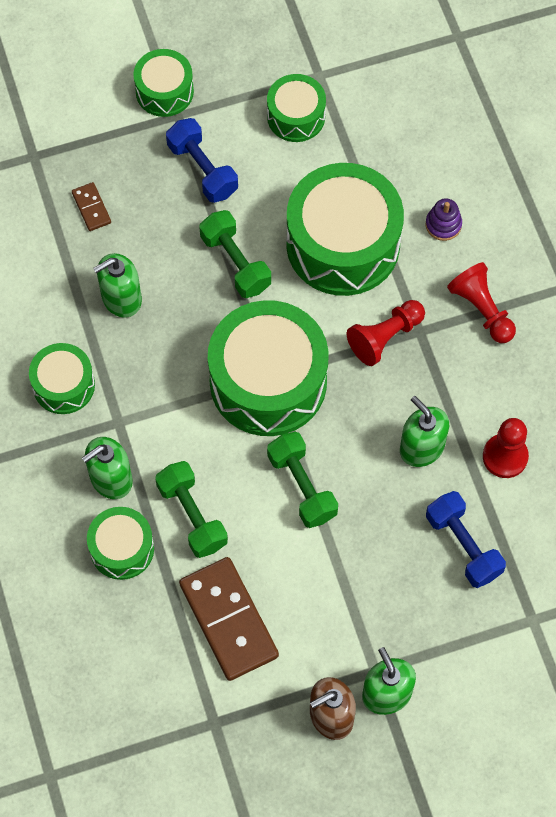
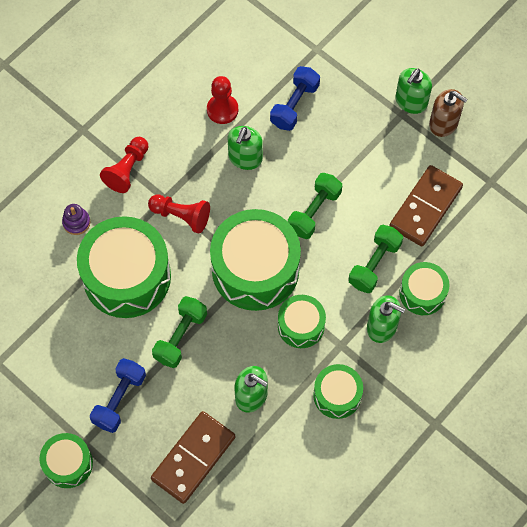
camera: 120 degrees left, 0 degrees up
brown domino [72,182,111,231] -> brown domino [151,411,235,504], size x2.15
green drum [267,74,326,142] -> green drum moved to [278,295,326,348]

